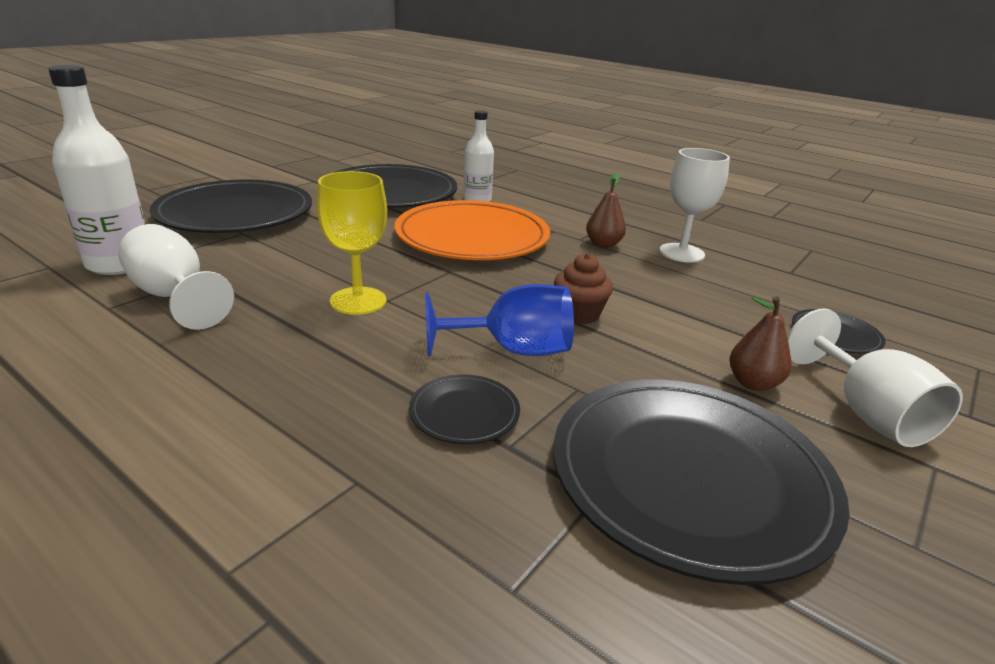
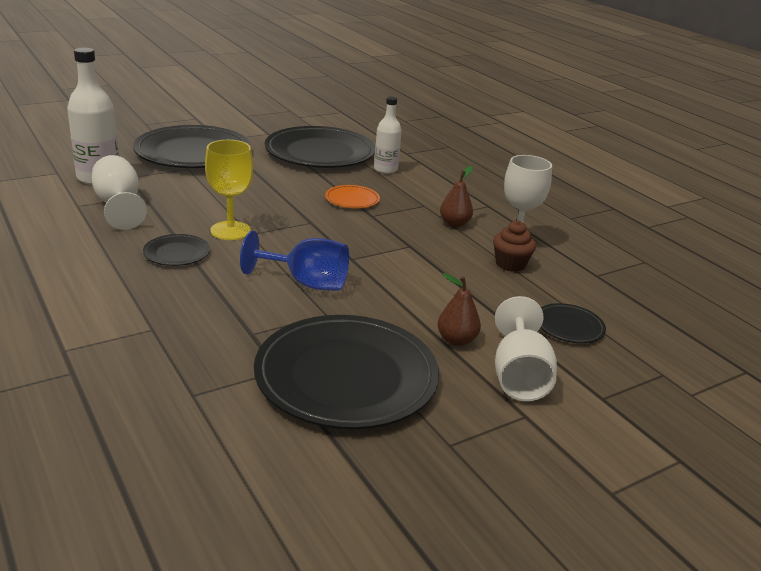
camera: 20 degrees right, 0 degrees up
orange plate [395,200,550,260] -> orange plate [325,185,380,209], size x0.44
black plate [409,375,520,444] -> black plate moved to [143,234,210,266]
brown cupcake [554,253,613,324] -> brown cupcake moved to [493,221,536,272]

